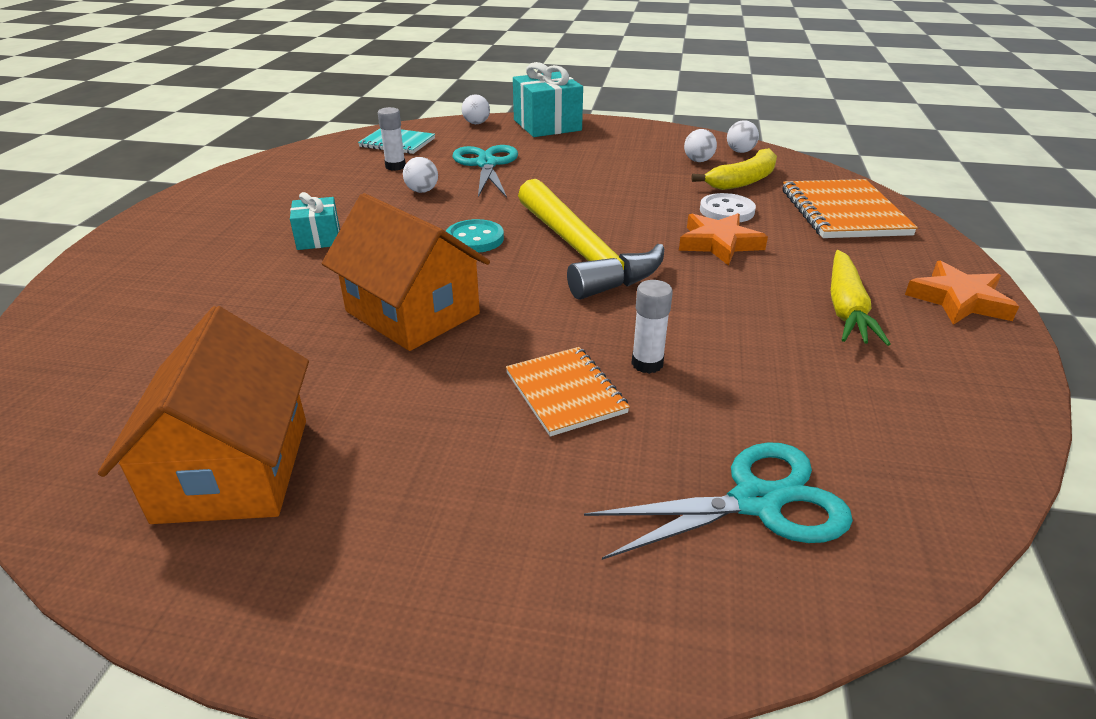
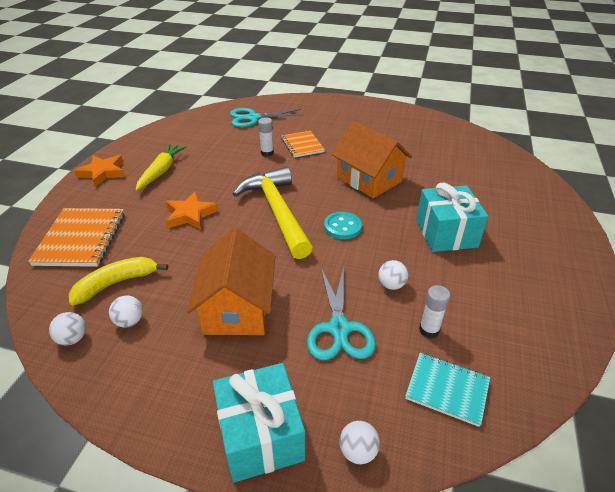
camera: 175 degrees left, 5 degrees up
orange house [98,306,309,524] -> orange house moved to [187,228,275,335]
turquoise gift [290,192,340,250] -> turquoise gift [416,182,488,252], size x1.77
white button [700,193,756,222] -> none

